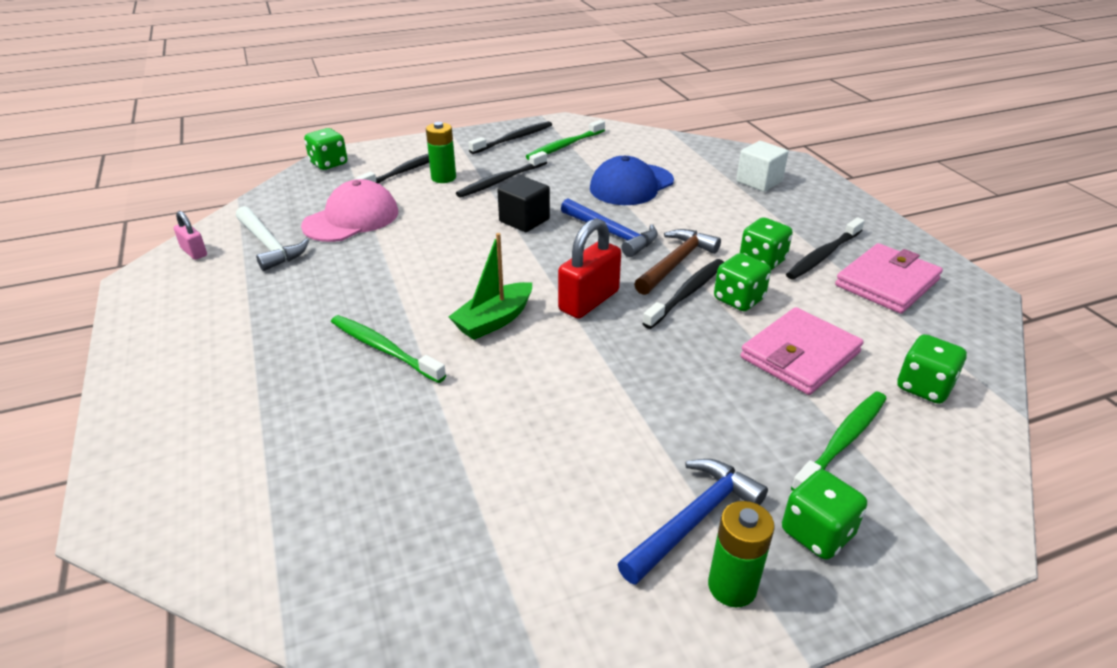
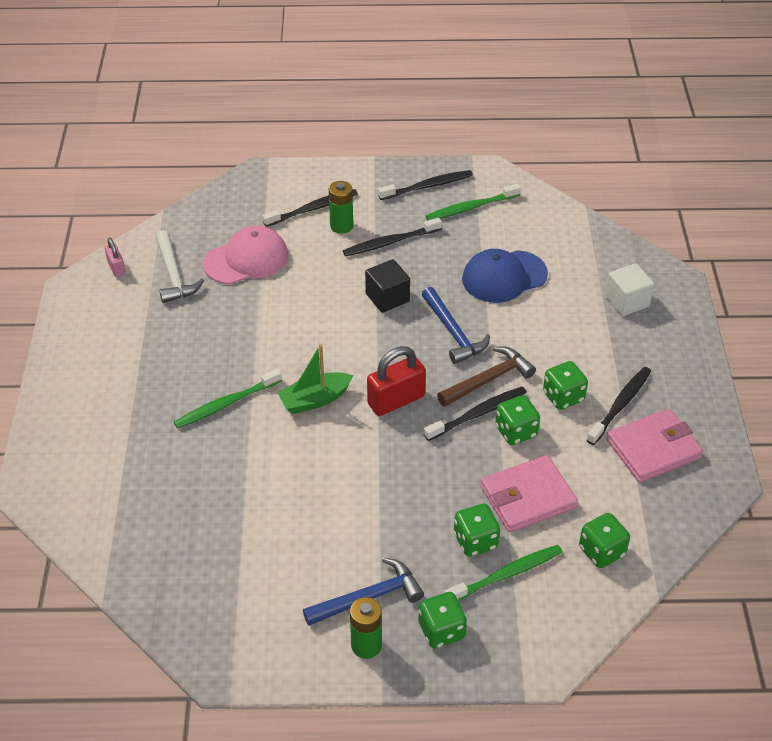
camera: 20 degrees right, 10 degrees up
green dice [304,128,347,170] -> green dice moved to [454,504,500,557]
green toothbrush [331,315,446,383] -> green toothbrush turned 90 degrees counterclockwise [174,369,282,429]
black toothbrush [786,217,865,280] -> black toothbrush turned 150 degrees clockwise [586,367,651,445]

